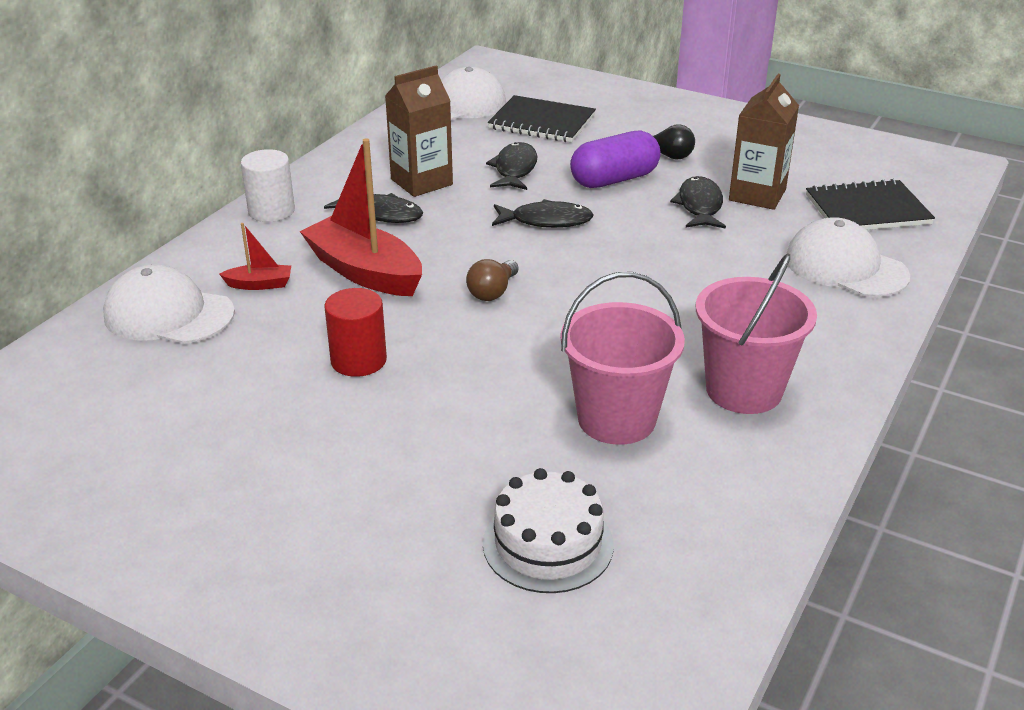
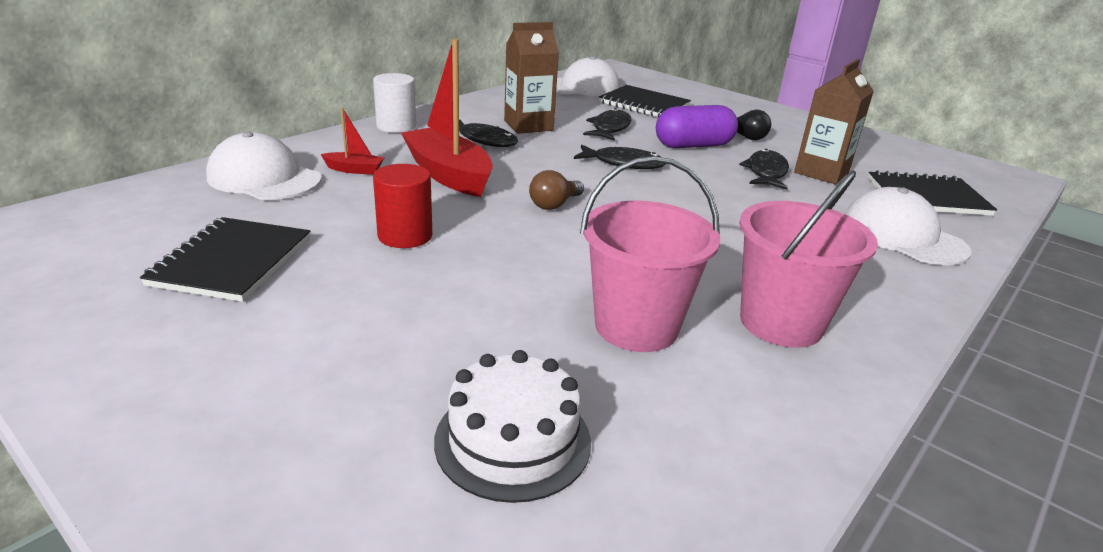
camera: 10 degrees right, 5 degrees down
none -> black notebook [140,217,311,302]

